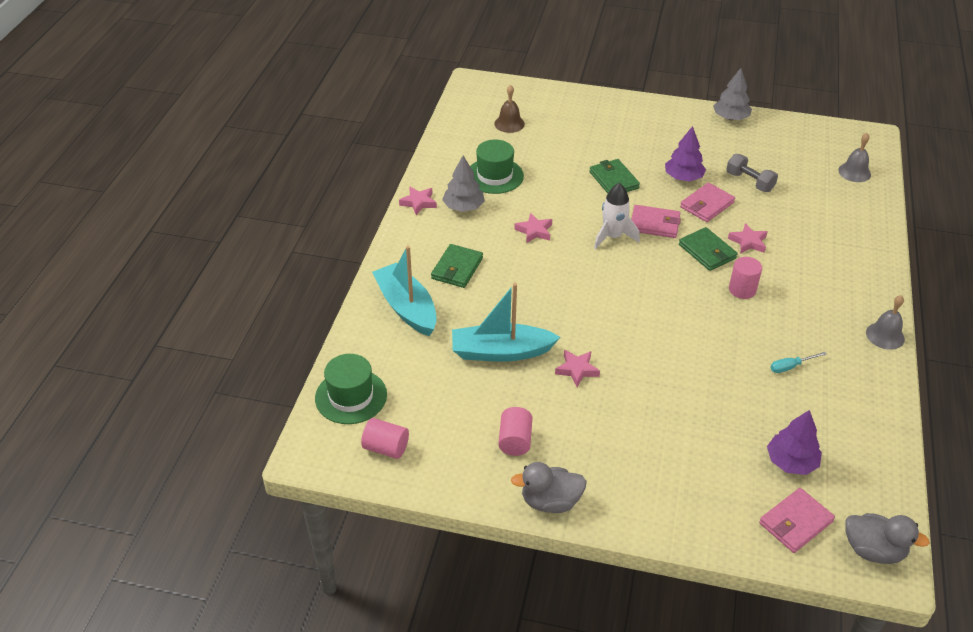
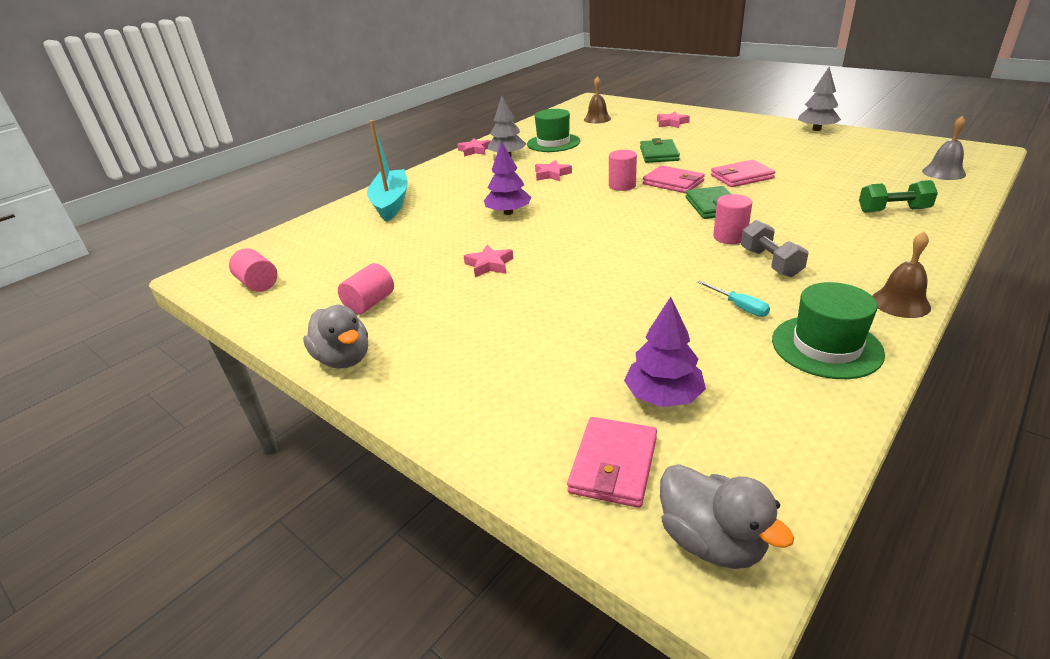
camera: 30 degrees right, 10 degrees down
green hat [315,354,387,424] -> green hat moved to [772,282,885,379]
green wallet [431,244,483,288] -> none
turquoise boat [452,283,560,362] -> none
grey duck [511,462,587,513] -> grey duck turned 150 degrees counterclockwise [303,305,368,369]
white rocket [594,183,640,250] -> pink cylinder [609,150,637,191]
purple tree [665,126,706,181] -> purple tree moved to [484,141,531,215]
grey dumbbell [726,154,778,192] -> grey dumbbell moved to [741,220,808,277]
pink star [728,223,768,254] -> pink star moved to [657,111,690,128]
pink wallet [759,488,835,553] -> pink wallet turned 60 degrees counterclockwise [567,417,657,508]
turquoise screwdriver [770,352,827,373] -> turquoise screwdriver turned 135 degrees counterclockwise [697,280,770,317]
grey bell [866,295,905,350] -> brown bell [872,232,931,318]
none -> green dumbbell [859,180,938,213]

